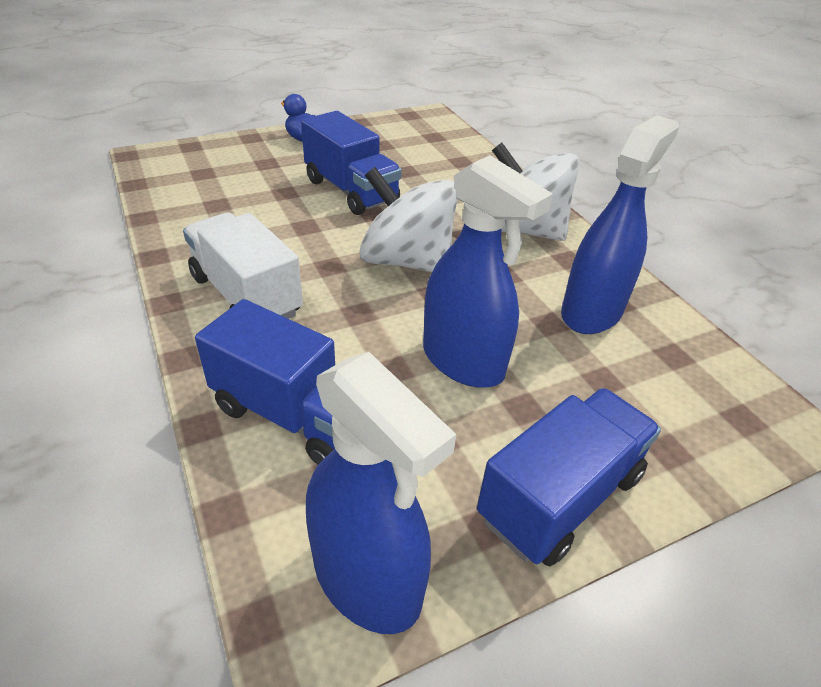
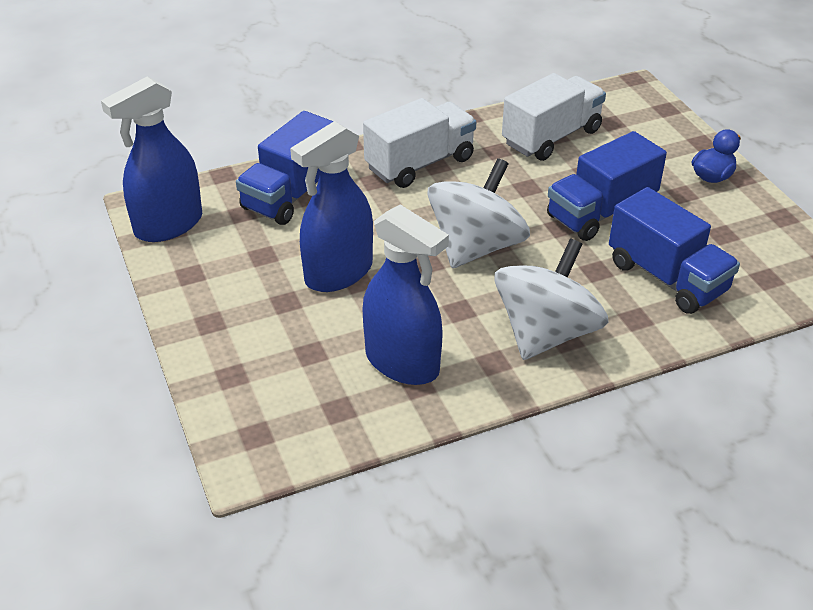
camera: 95 degrees right, 0 degrees up
blue truck [477,388,661,566] -> blue truck moved to [609,187,740,314]
none -> white truck [502,73,606,161]

